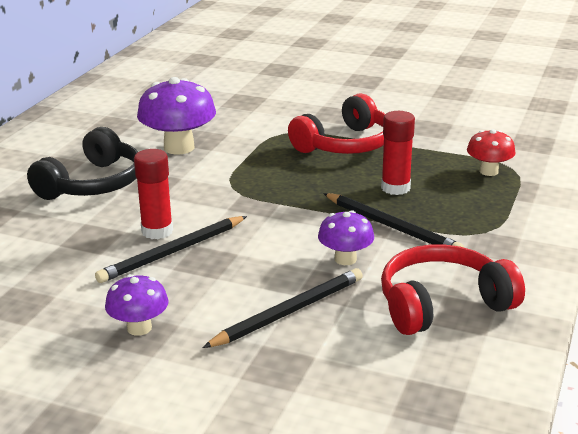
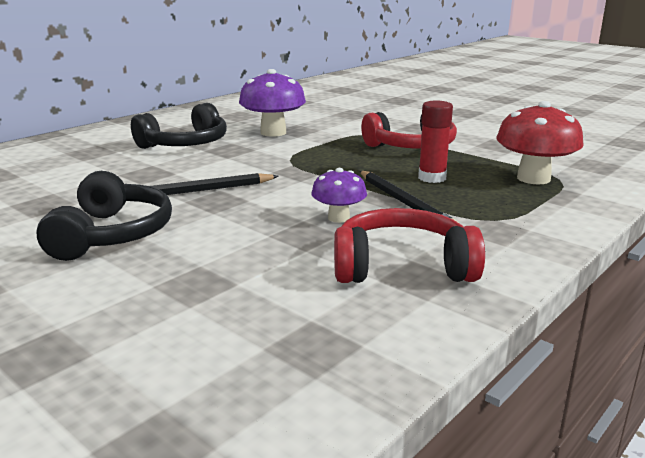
camera: 20 degrees right, 5 degrees down
purple mushroom [105,274,169,336] -> black headphones [37,171,172,261]
red glue stick [134,149,173,239] -> none
black pencil [202,268,363,348] -> none
red mushroom [467,129,516,176] -> red mushroom [496,101,584,184], size x1.72

